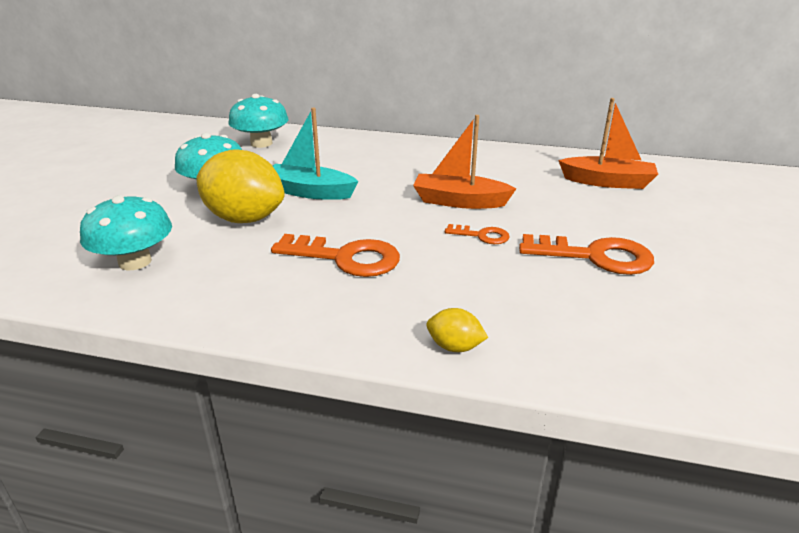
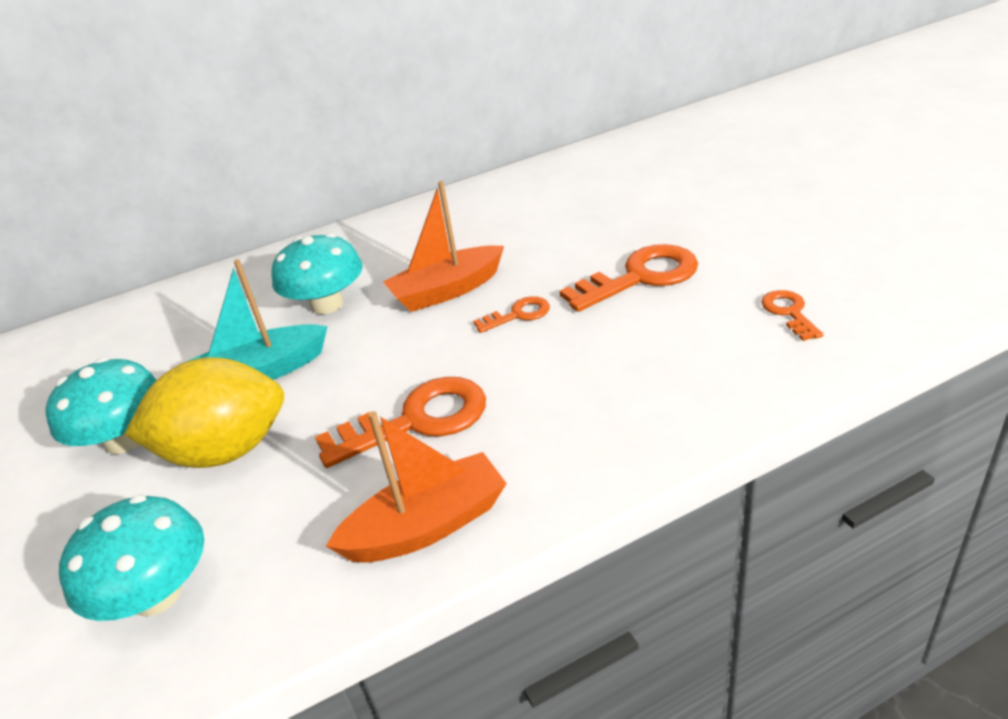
camera: 35 degrees left, 5 degrees up
turquoise mushroom [228,94,288,148] -> turquoise mushroom moved to [272,233,363,314]
yellow lemon [426,308,488,352] -> none
orange boat [558,98,658,189] -> orange boat moved to [326,411,507,563]
none -> orange key [761,290,823,341]

